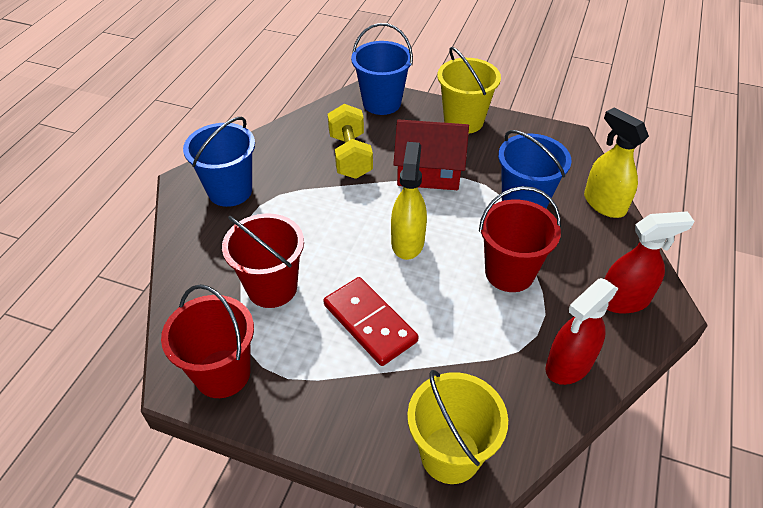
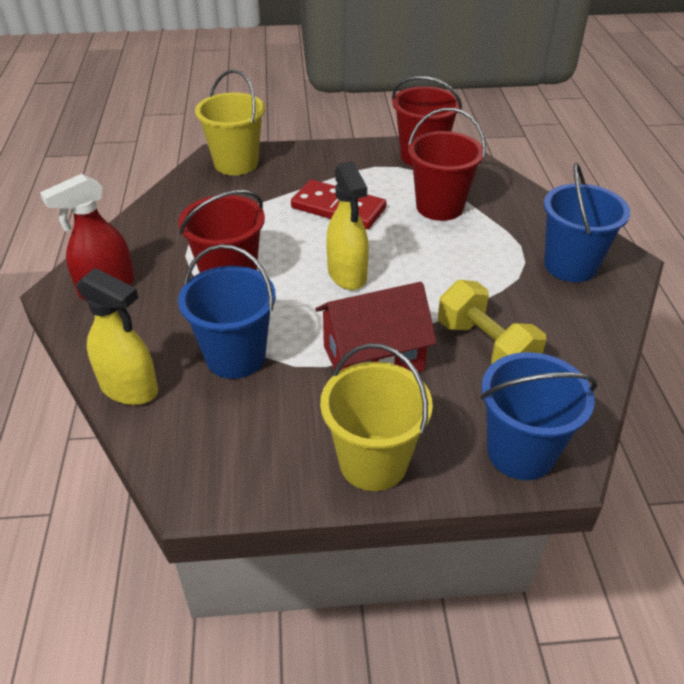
camera: 155 degrees right, 5 degrees down
red spray bottle [545,278,619,385] -> none

